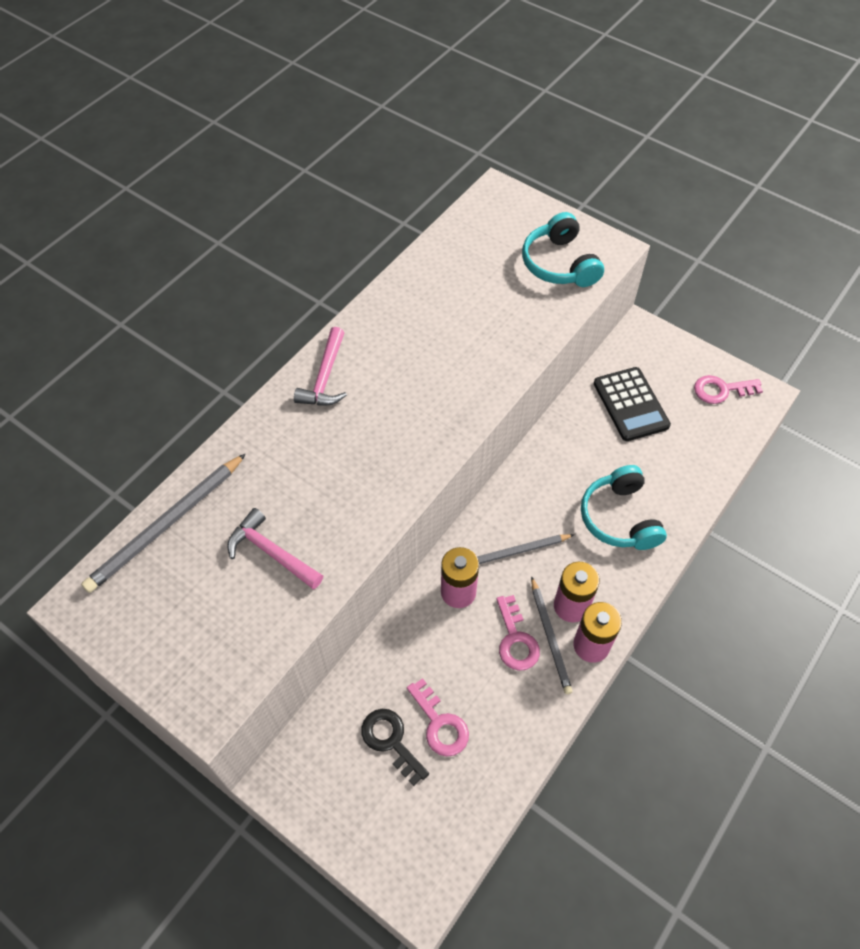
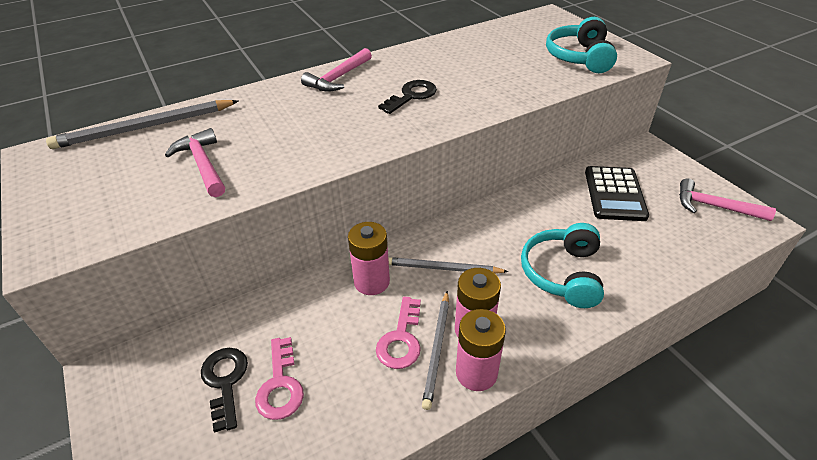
camera: 25 degrees right, 15 degrees down
pink key [694,375,763,404] -> pink hammer [679,178,776,221]
none -> black key [378,80,437,114]

